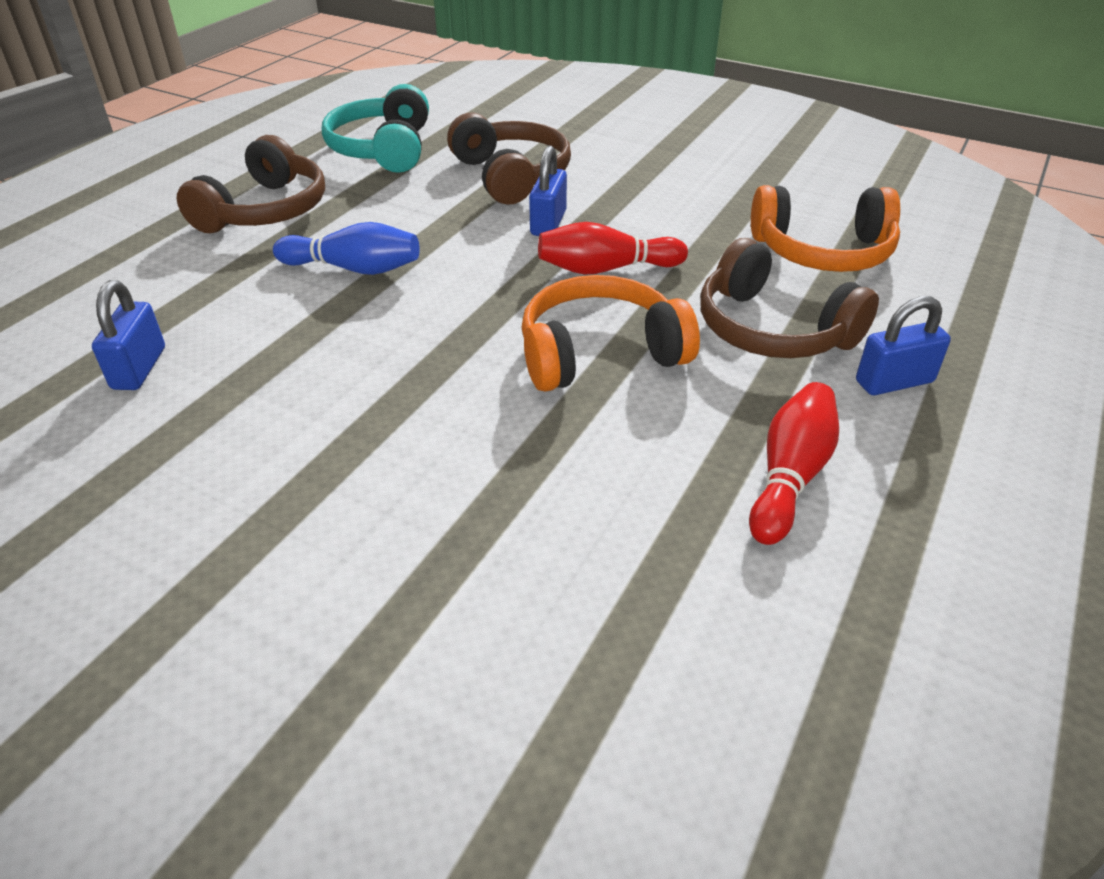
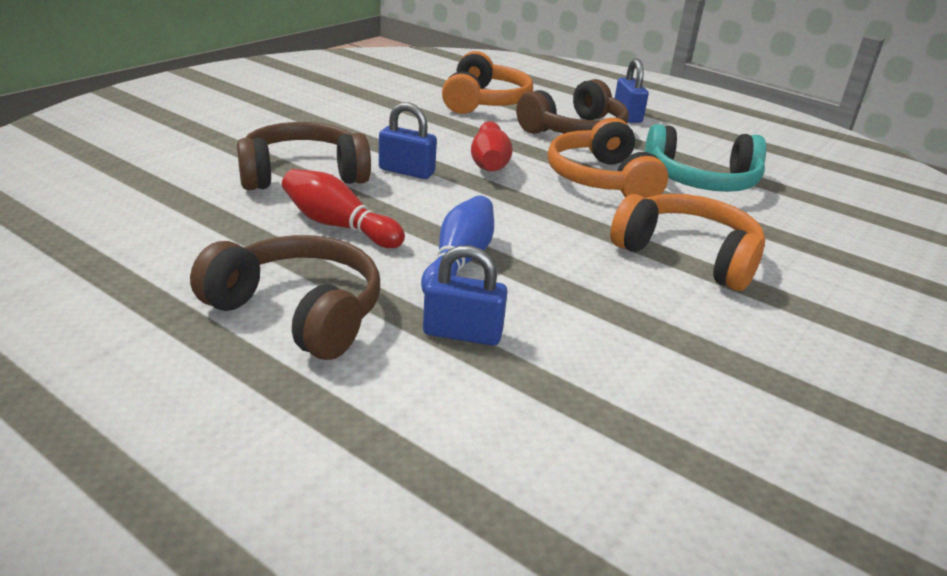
camera: 85 degrees left, 10 degrees down
blue padlock [92,280,165,390] -> blue padlock moved to [423,245,508,346]
turquoise headphones [322,84,429,173] -> turquoise headphones moved to [645,124,766,192]
red bowling pin [749,382,839,545] -> red bowling pin moved to [282,169,405,248]
none -> orange headphones [610,194,765,291]

